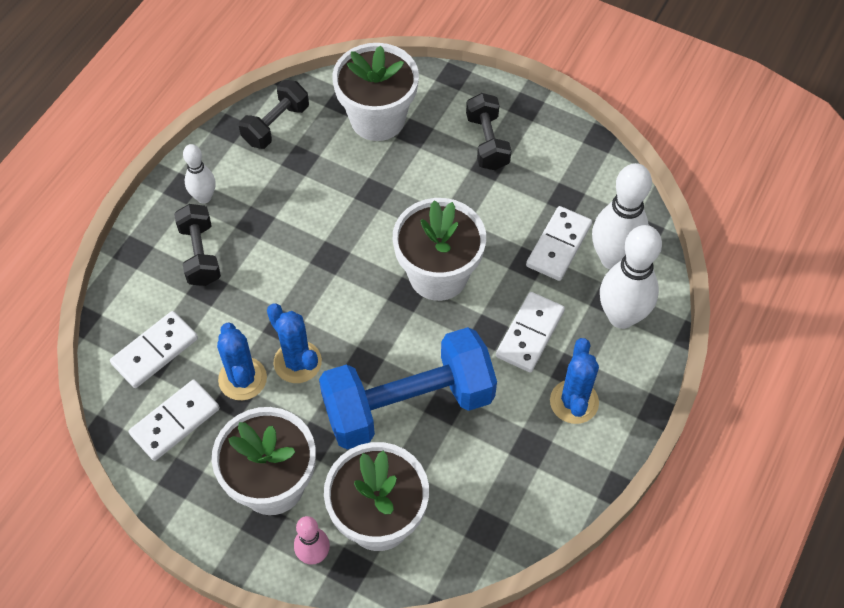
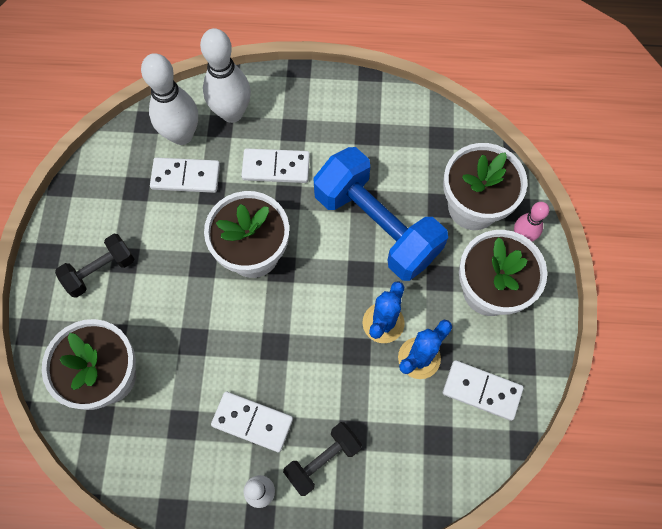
camera: 115 degrees left, 10 degrees up
white domino [110,311,198,388] -> white domino moved to [211,392,293,452]
black dumbbell [239,80,309,149] -> none
blue cactus [550,338,599,424] -> none

